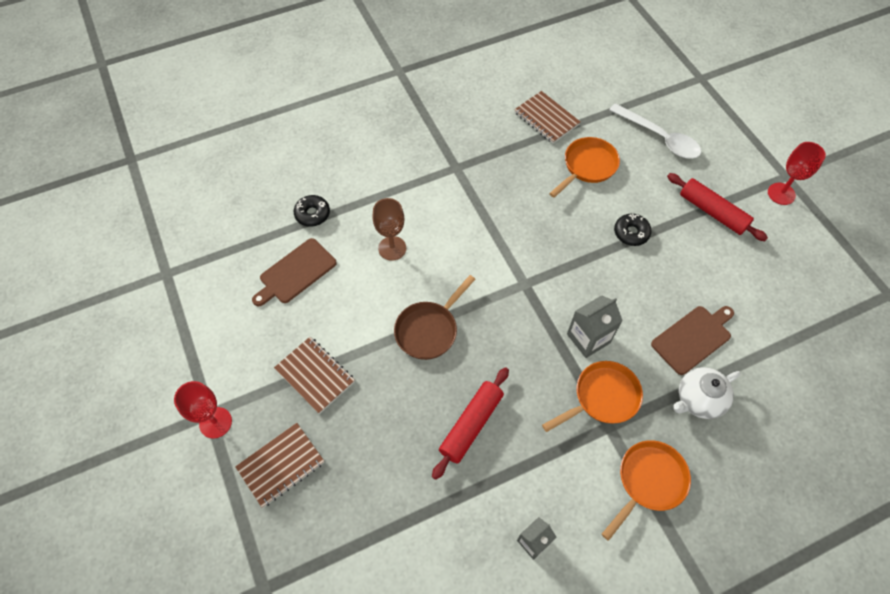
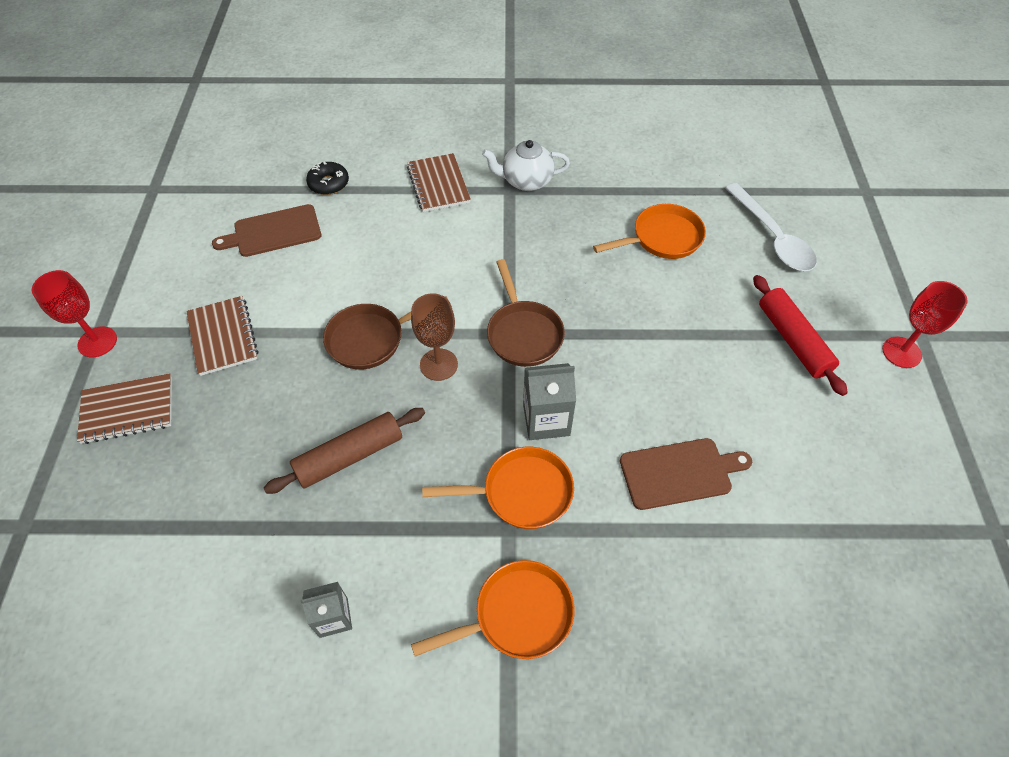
camera: 25 degrees right, 5 degrees down
brown goblet [372,198,406,261] -> brown goblet moved to [411,294,458,381]
red rolling pin [432,367,509,480] -> brown rolling pin [264,408,425,494]
brown notebook [514,91,580,143] -> brown notebook moved to [407,153,471,212]
black donut [614,214,652,246] -> none
white teapot [674,367,741,419] -> white teapot moved to [482,140,570,191]
none -> brown pan [487,259,565,367]

